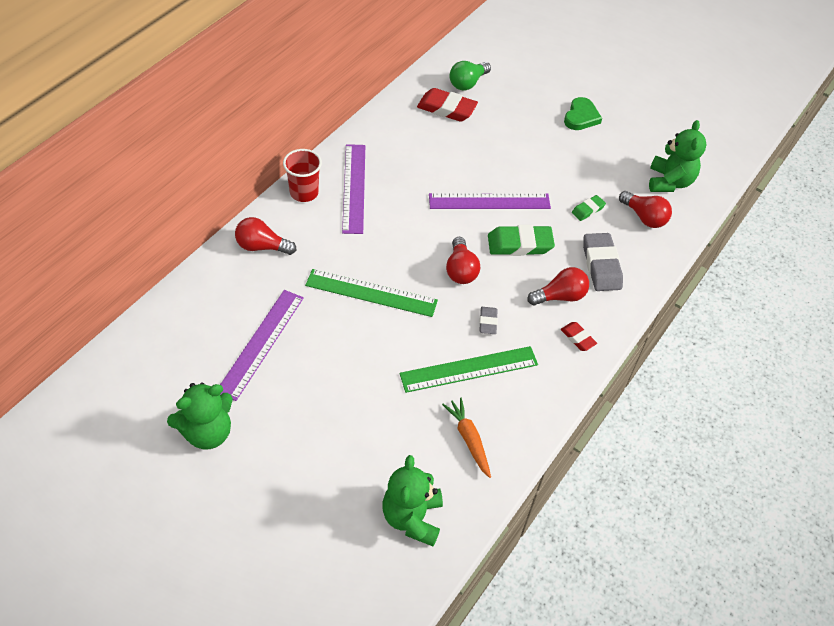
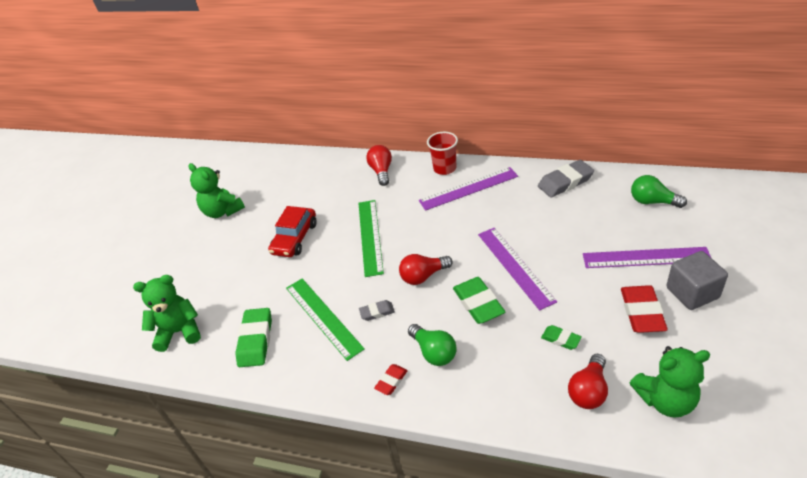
camera: 80 degrees right, 10 degrees down
purple ruler [220,290,304,401] -> purple ruler moved to [583,247,711,268]
red eraser [417,88,478,122] -> red eraser moved to [621,285,668,333]
orange carrot [442,397,491,478] -> green eraser [235,308,272,367]
red light bulb [527,267,589,305] -> green light bulb [408,324,457,366]
green heart [564,97,602,130] -> grey cube [666,251,728,310]
grey eraser [583,233,623,291] -> grey eraser moved to [538,160,594,198]
none -> red car [268,206,317,257]

